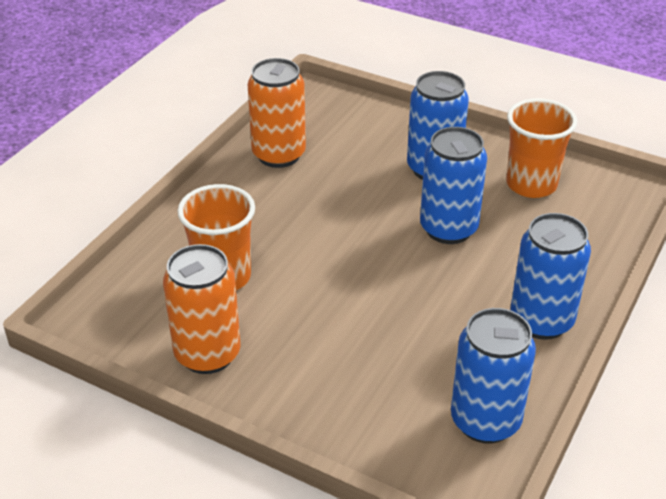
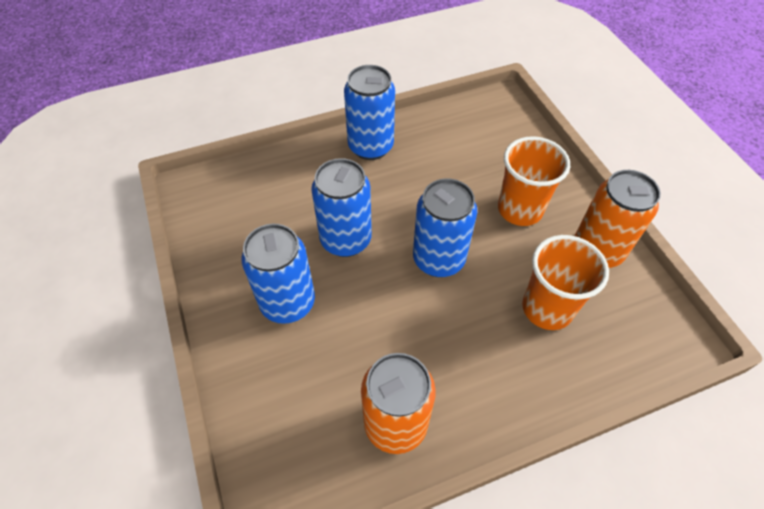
camera: 140 degrees left, 15 degrees up
blue can [451,308,536,444] -> blue can moved to [413,178,477,277]
orange cup [506,98,577,198] -> orange cup moved to [498,136,570,226]

